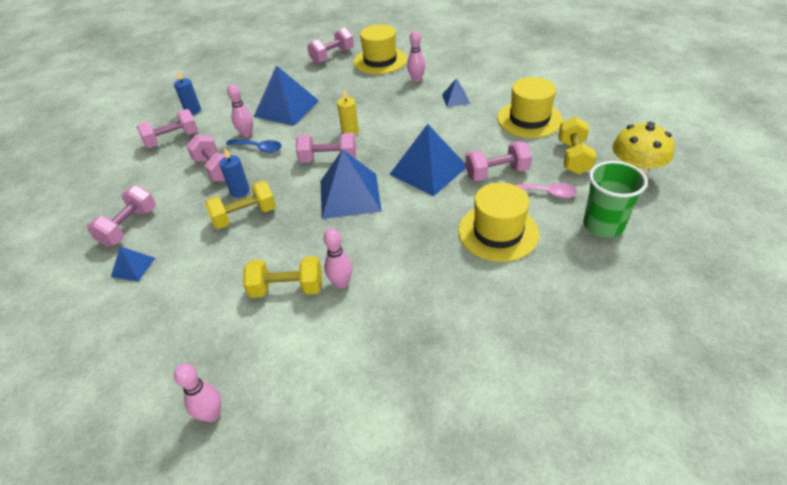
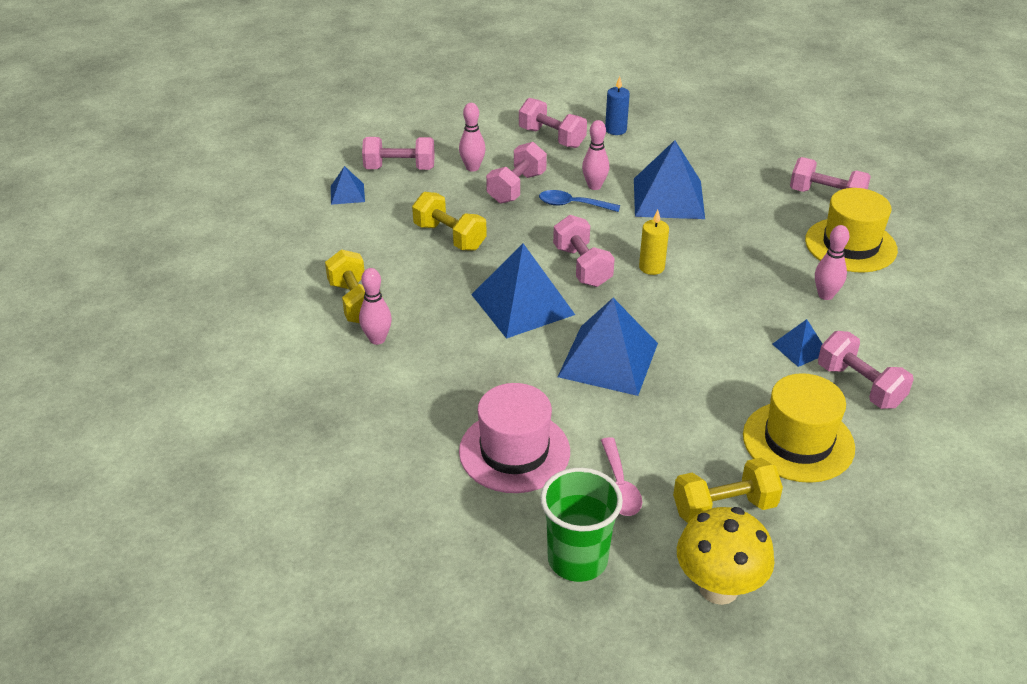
camera: 65 degrees right, 5 degrees down
pink bowling pin [174,363,221,422] -> pink bowling pin moved to [459,103,486,172]
blue candle [219,148,250,197] -> none
blue spoon [226,139,282,153] -> blue spoon turned 105 degrees clockwise [539,190,620,212]
yellow hat [458,182,539,262] -> pink hat [459,383,570,493]
pink dumbbell [465,141,532,181] -> pink dumbbell moved to [818,331,914,409]

